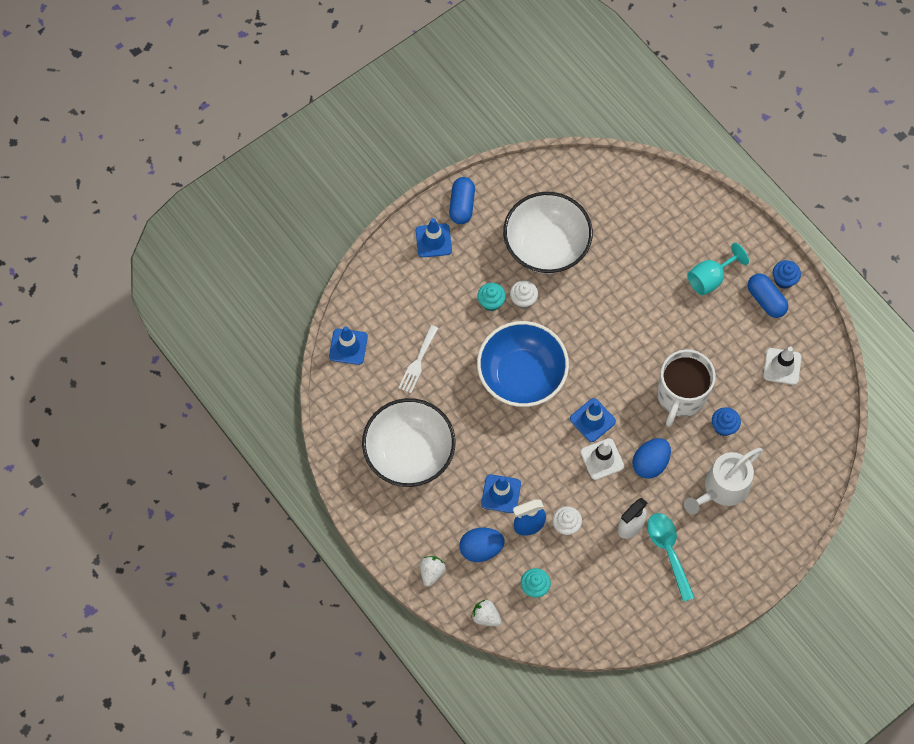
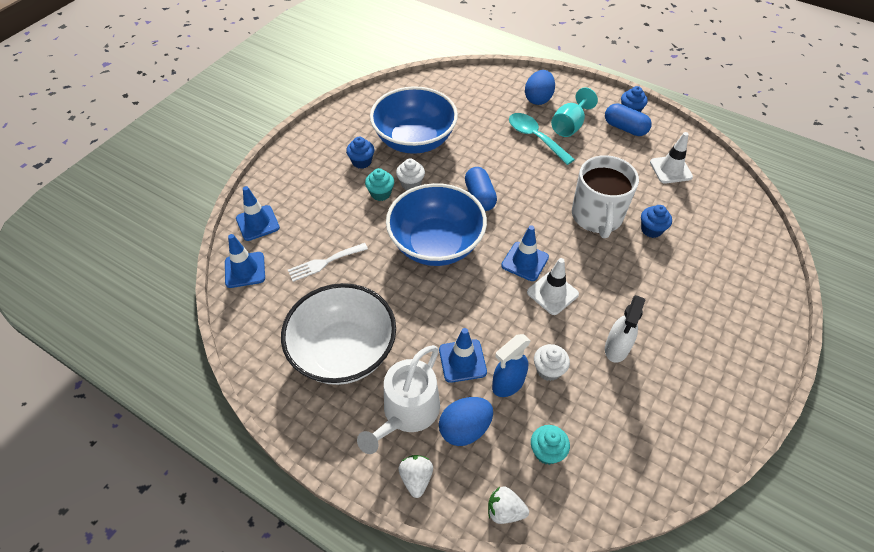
camera: 20 degrees left, 15 degrees down
white fork [398,325,438,393] -> white fork turned 60 degrees clockwise [288,243,368,282]
blue traffic cone [416,218,452,257] -> blue traffic cone moved to [236,186,280,241]
blue capsule [449,177,475,224] -> blue capsule moved to [465,167,497,211]
white bowl [503,192,593,274] -> blue bowl [370,86,458,154]
blue egg [632,438,671,479] -> blue egg moved to [525,70,555,105]
turquoise spoon [647,513,695,602] -> turquoise spoon moved to [509,113,575,165]
white watering can [684,448,763,514] -> white watering can moved to [357,345,440,454]
none -> blue cupcake [346,137,374,169]

